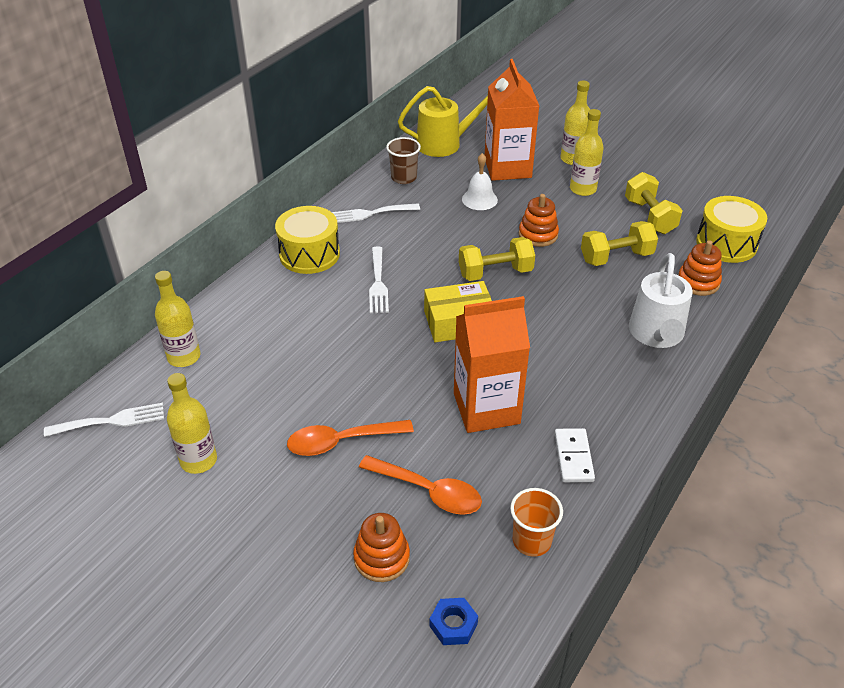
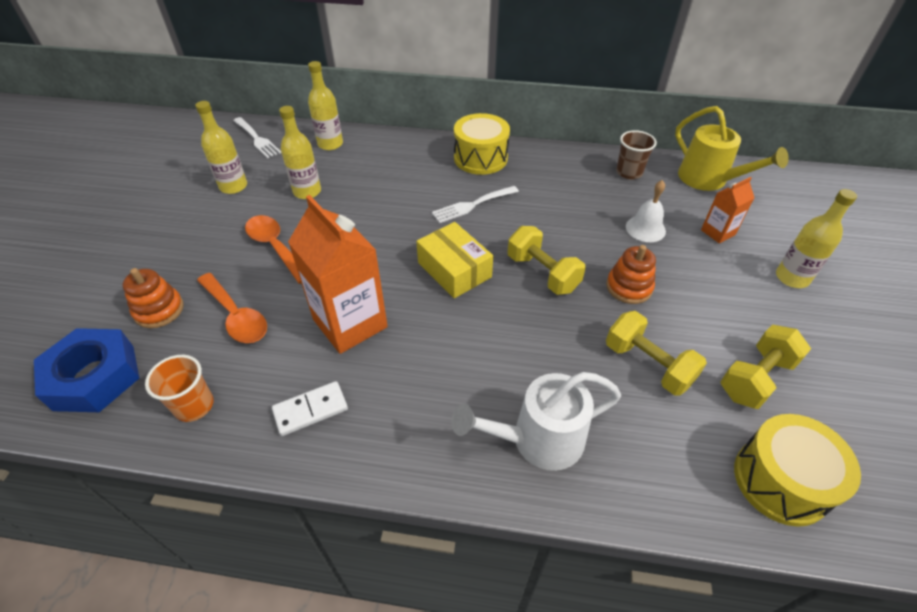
camera: 65 degrees right, 5 degrees up
white fork [332,203,420,223] -> none
orange spoon [359,455,482,515] -> orange spoon turned 45 degrees counterclockwise [197,273,267,343]
blue nut [429,598,478,645] -> blue nut [34,328,139,412], size x2.12
orange carton [485,59,539,181] -> orange carton [701,177,754,243], size x0.51
yellow bottle [570,109,604,196] -> yellow bottle moved to [279,106,321,199]
orange stacking toy [678,240,722,296] -> none

